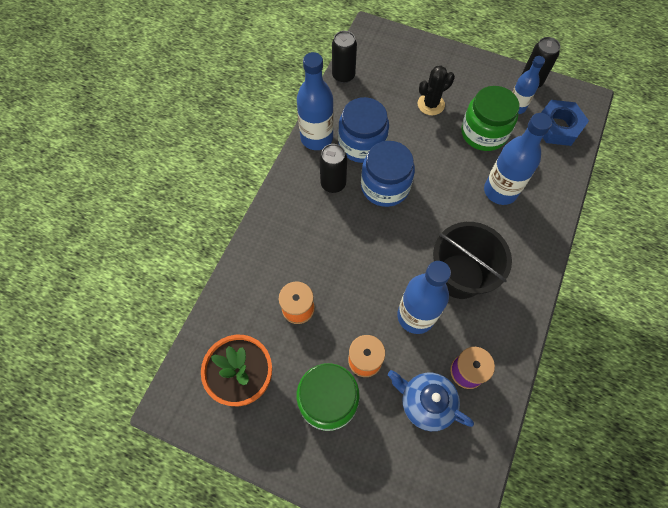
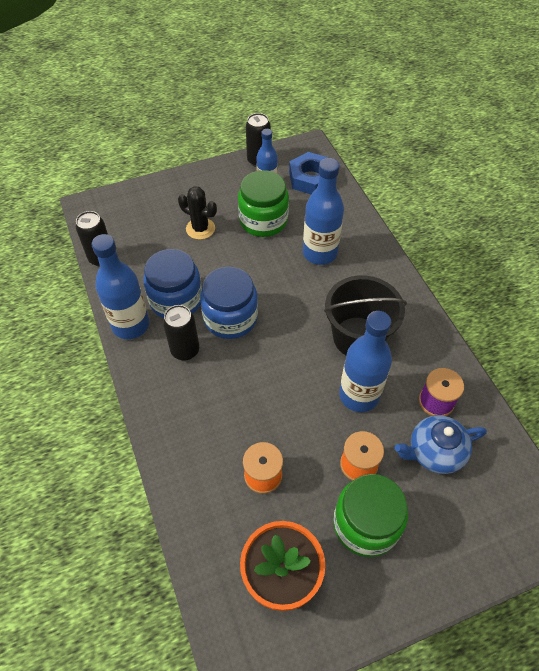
camera: 45 degrees left, 10 degrees down
black cactus [418,66,455,115] -> black cactus turned 75 degrees counterclockwise [178,186,217,240]

